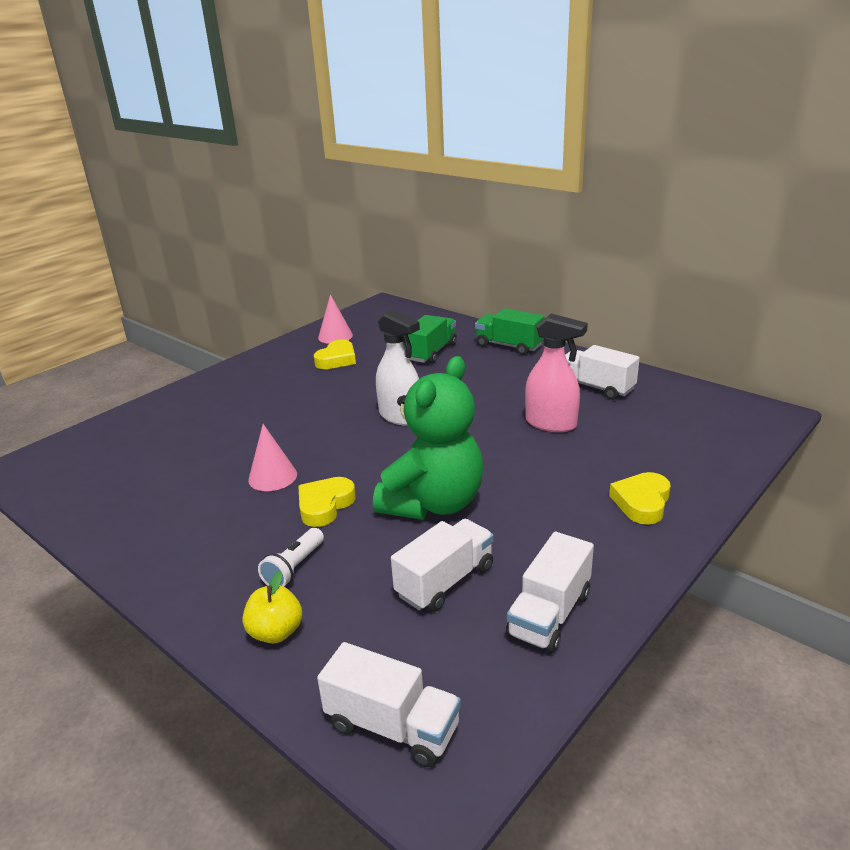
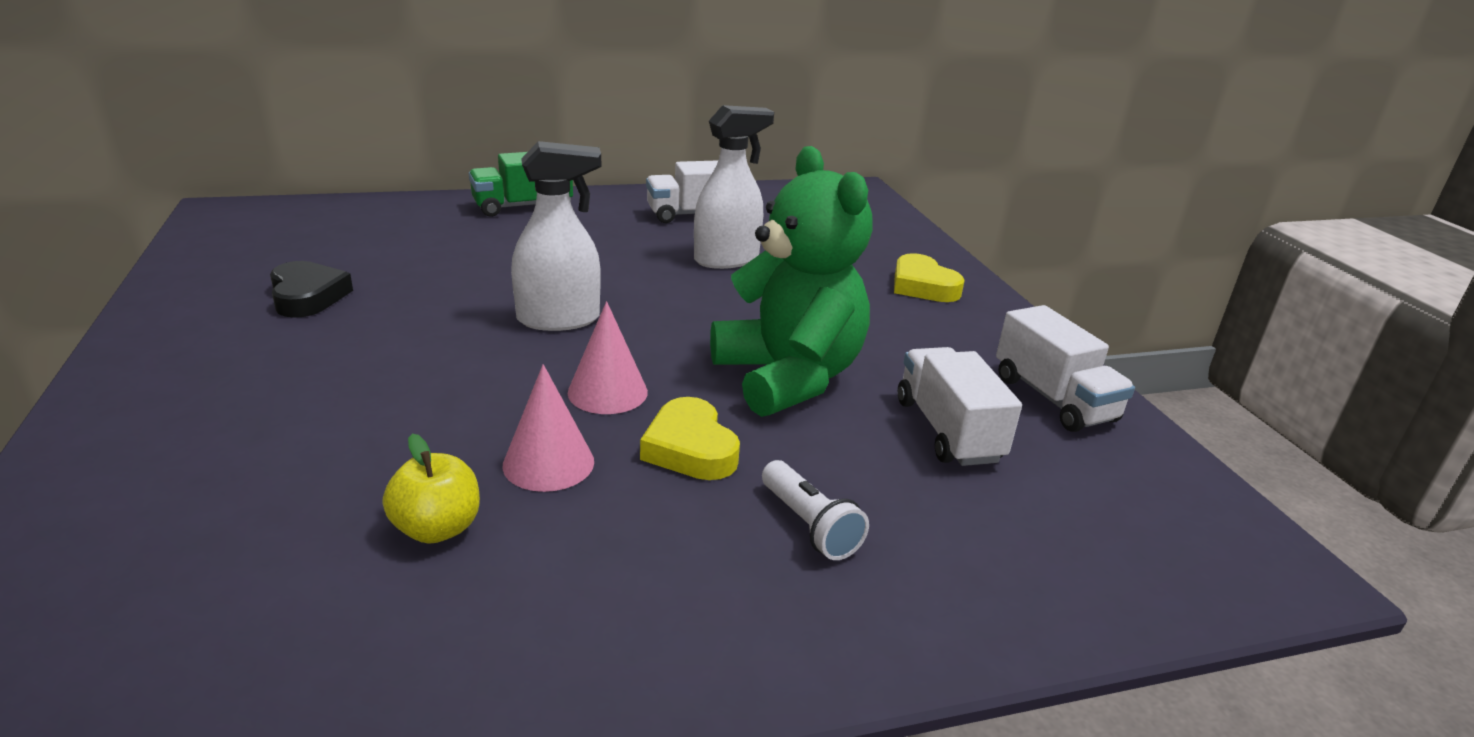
camera: 60 degrees left, 0 degrees up
yellow apple [242,571,302,644] -> yellow apple moved to [383,434,480,543]
yellow heart [314,340,356,369] -> black heart [270,261,353,318]
white truck [317,642,461,767] -> none
pink cone [318,294,353,344] -> pink cone moved to [568,301,648,414]
green truck [404,315,457,364] -> none
pink spray bottle [525,314,588,432] -> white spray bottle [694,105,774,269]

